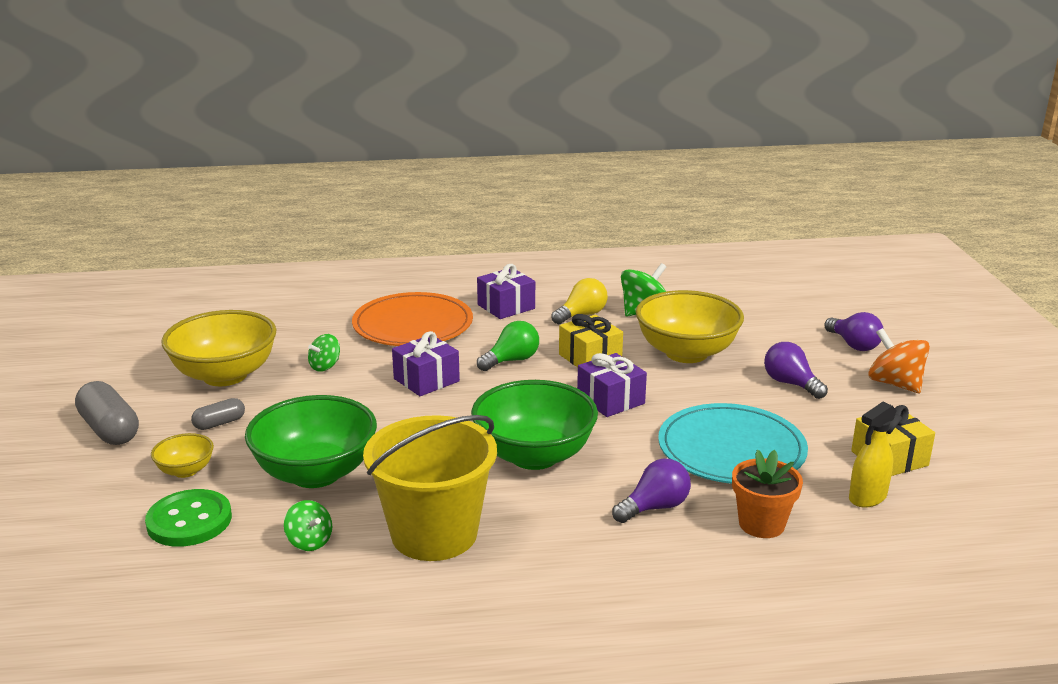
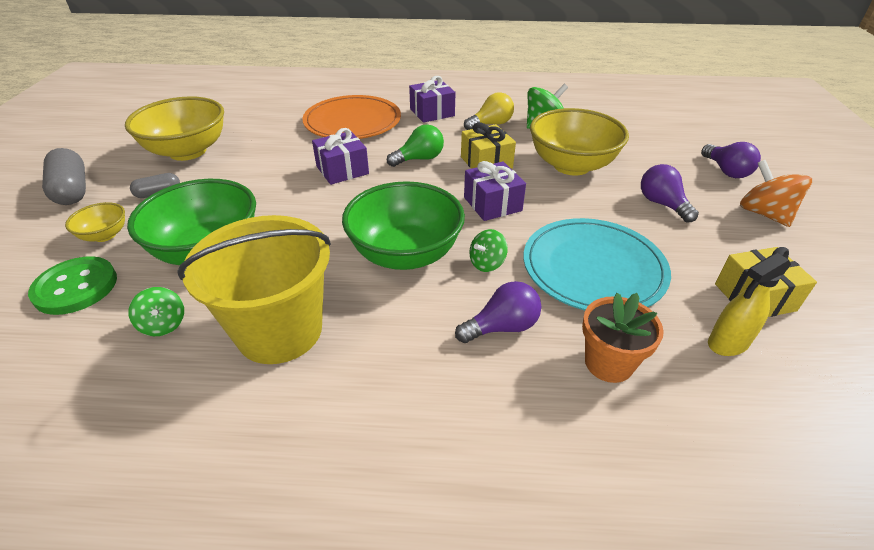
camera: 10 degrees right, 15 degrees up
green spinning top [308,334,340,372] -> green spinning top moved to [469,229,508,272]

